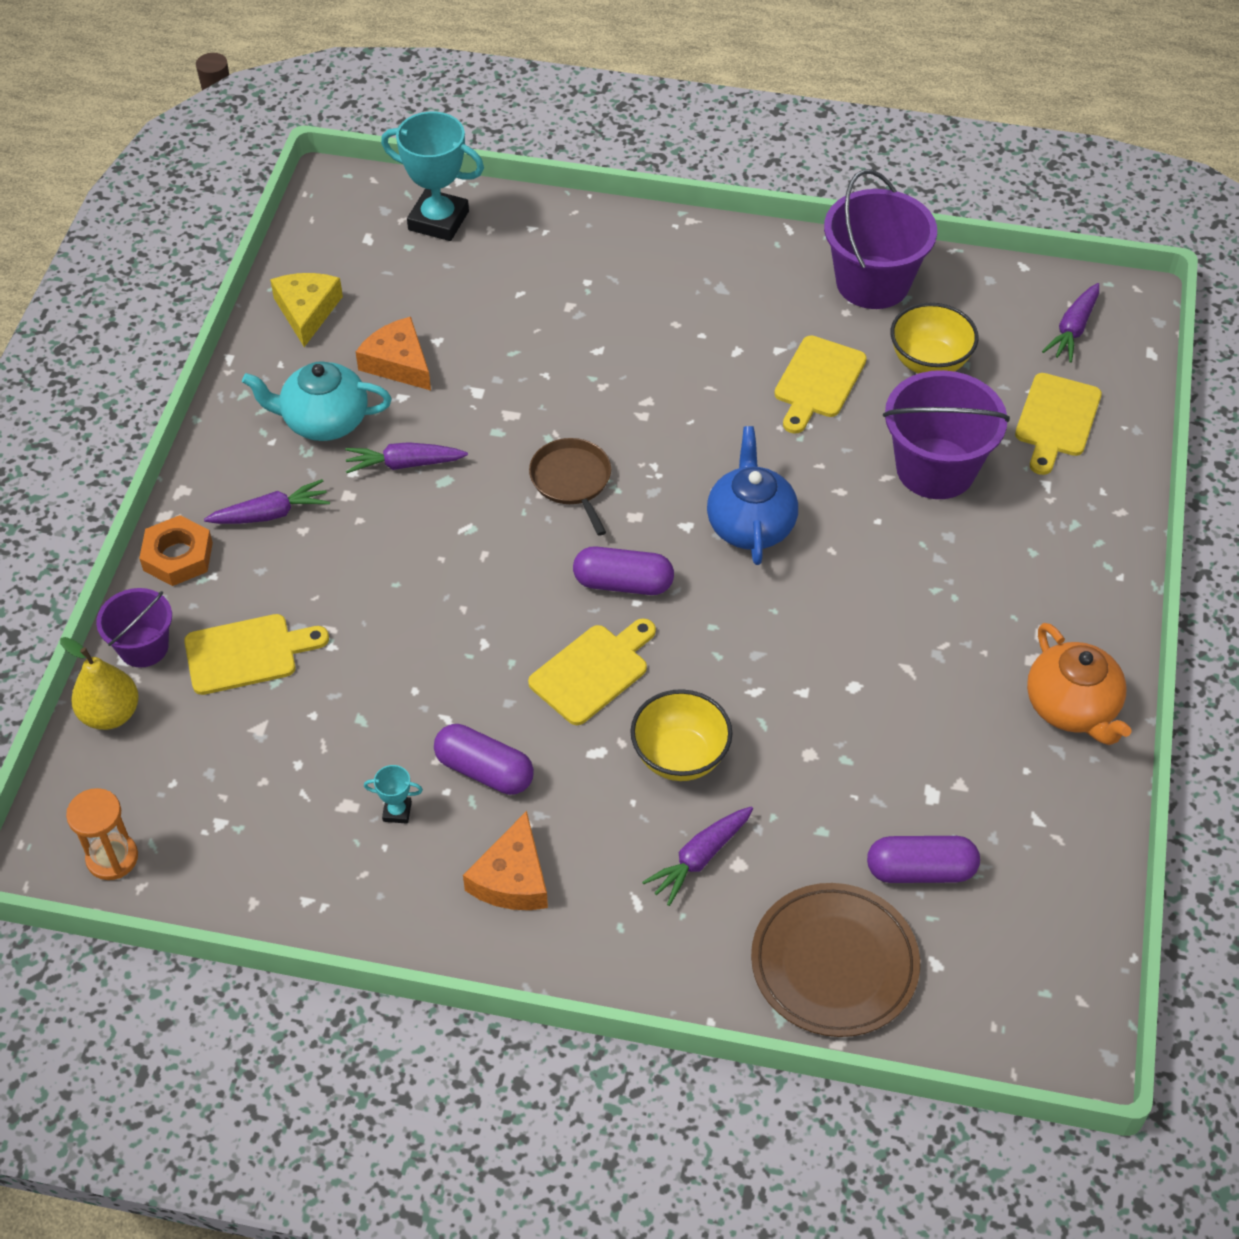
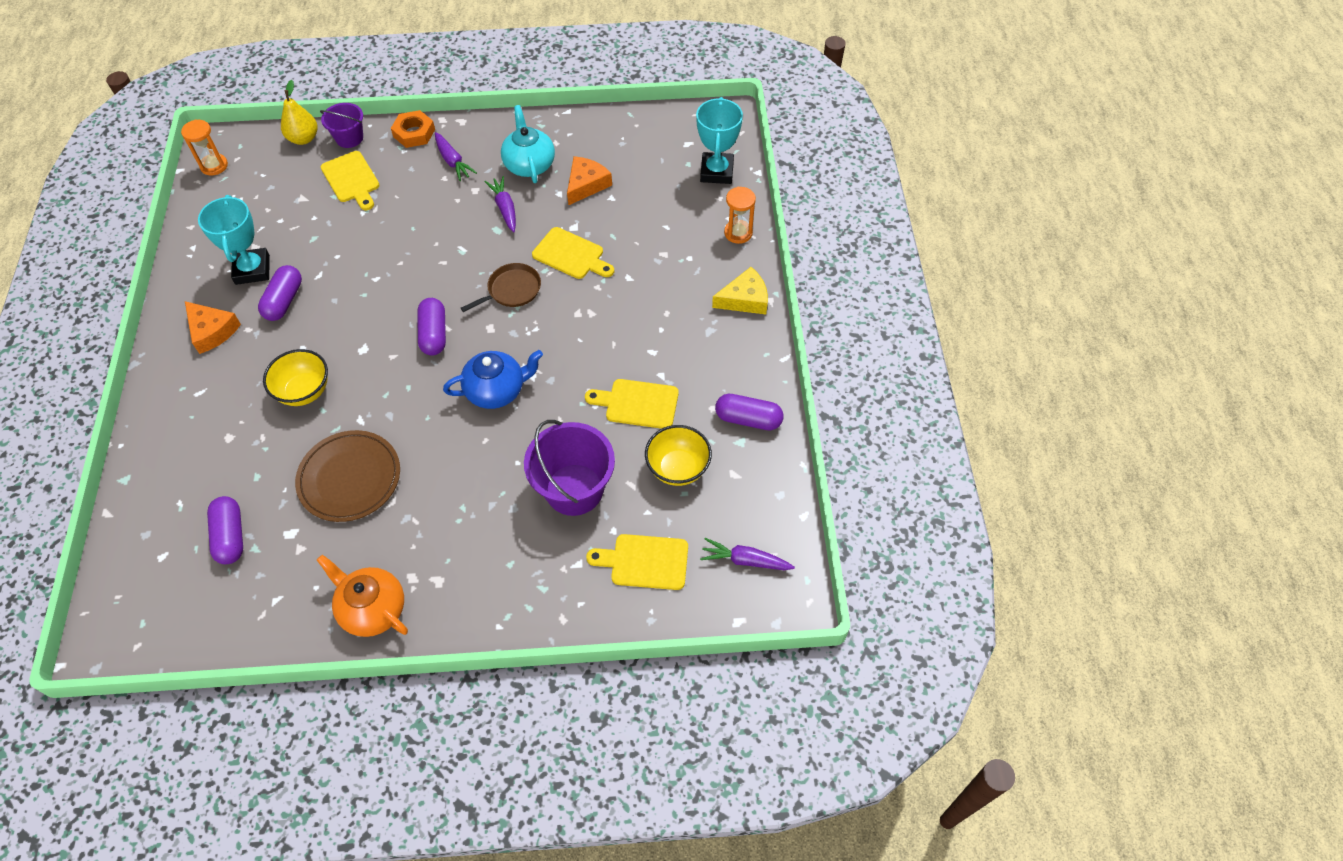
camera: 75 degrees right, 5 degrees up
yellow cheese [270,273,343,347] -> yellow cheese moved to [712,267,768,315]
turquoise trophy [364,765,423,824] -> turquoise trophy [198,195,270,285], size x2.31
orange cheese [463,811,548,910] -> orange cheese turned 135 degrees counterclockwise [185,301,241,354]
yellow cutting board [528,618,656,725] -> yellow cutting board moved to [532,227,614,279]
purple carrot [642,806,753,906] -> none
brown plate [751,883,920,1037] -> brown plate moved to [295,430,400,522]
purple bucket [824,169,937,309] -> purple capsule [715,394,784,430]
orange teapot [1027,623,1131,745] -> orange teapot turned 75 degrees clockwise [317,555,408,637]
none -> orange hourglass [724,187,756,244]

